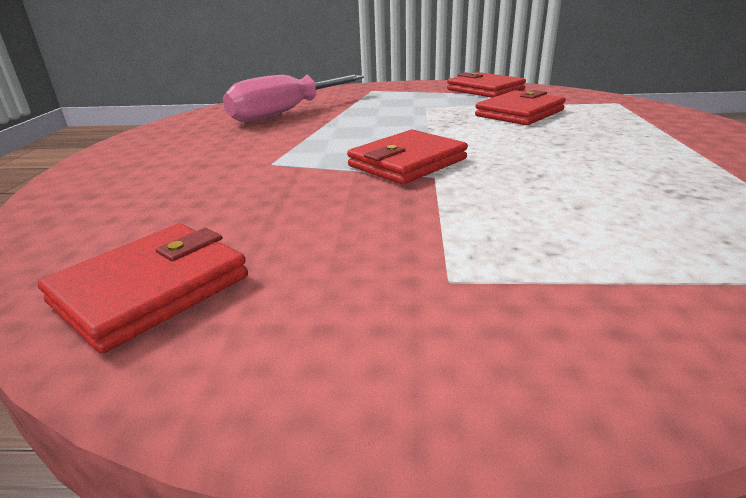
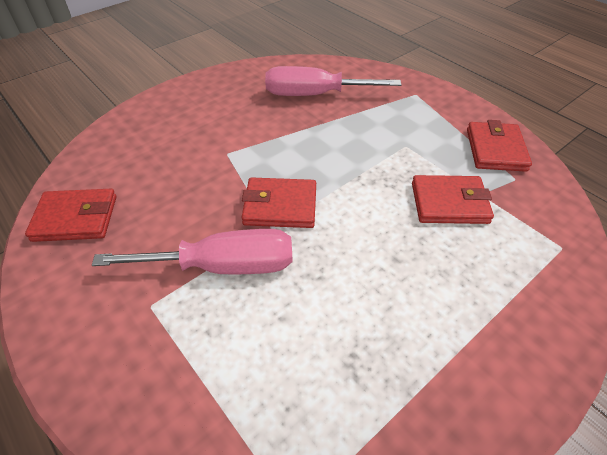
camera: 45 degrees right, 20 degrees up
none -> pink screwdriver [92,229,293,275]

